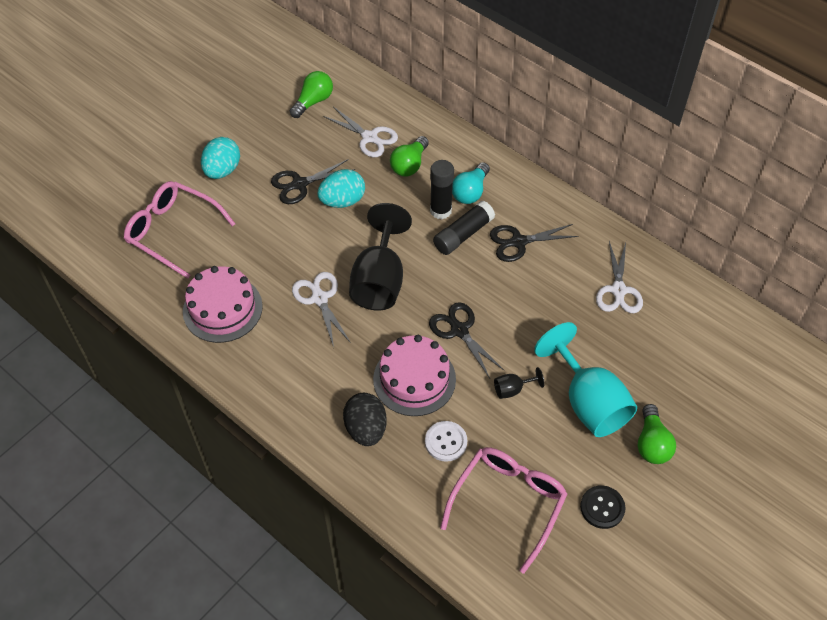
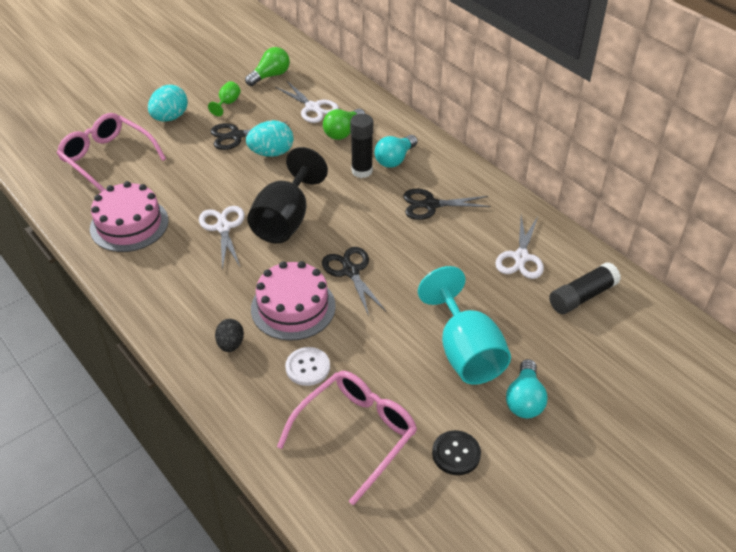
camera: 10 degrees right, 10 degrees down
black egg [343,393,386,446] -> black egg [215,319,244,352], size x0.64
black glue stick [433,201,495,255] -> black glue stick moved to [549,262,621,314]
black goblet [494,367,545,399] -> none
green light bulb [638,404,676,464] -> turquoise light bulb [506,359,548,419]
none -> green goblet [208,81,241,116]

